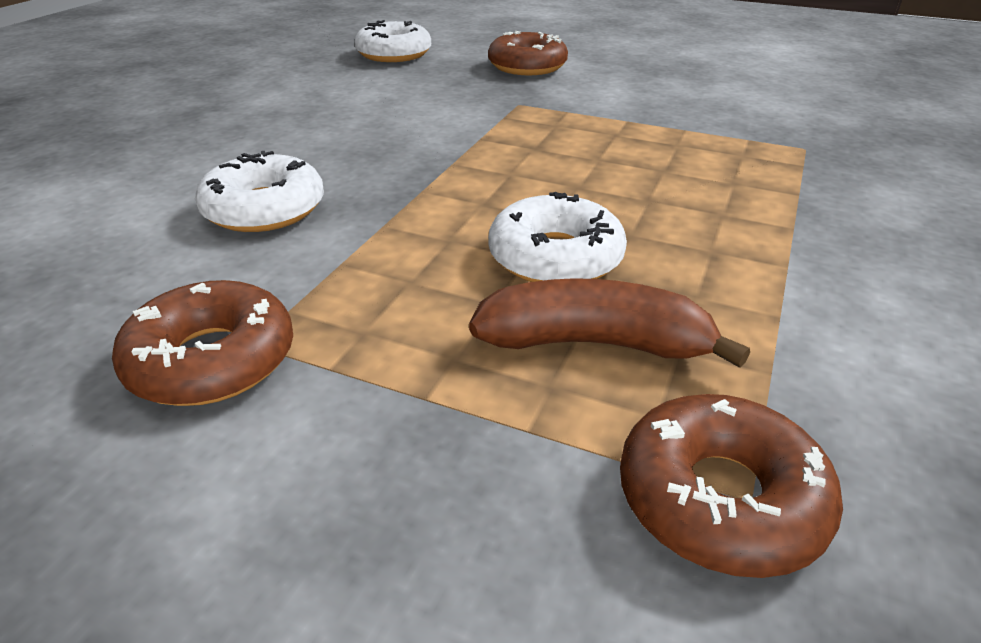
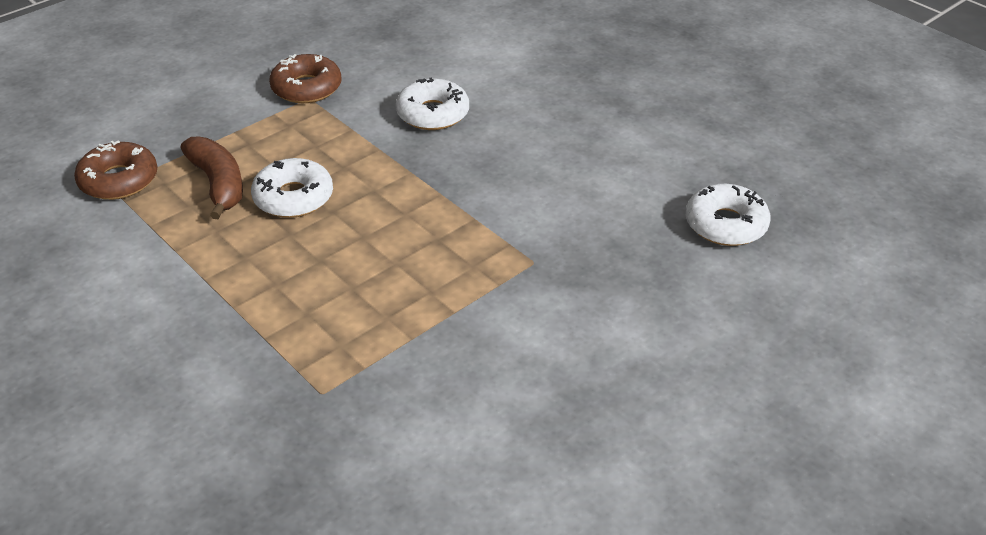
camera: 115 degrees right, 5 degrees up
brown banana [469,278,750,368] -> brown banana turned 60 degrees counterclockwise [181,136,243,219]
brown donut [488,31,568,75] -> none

